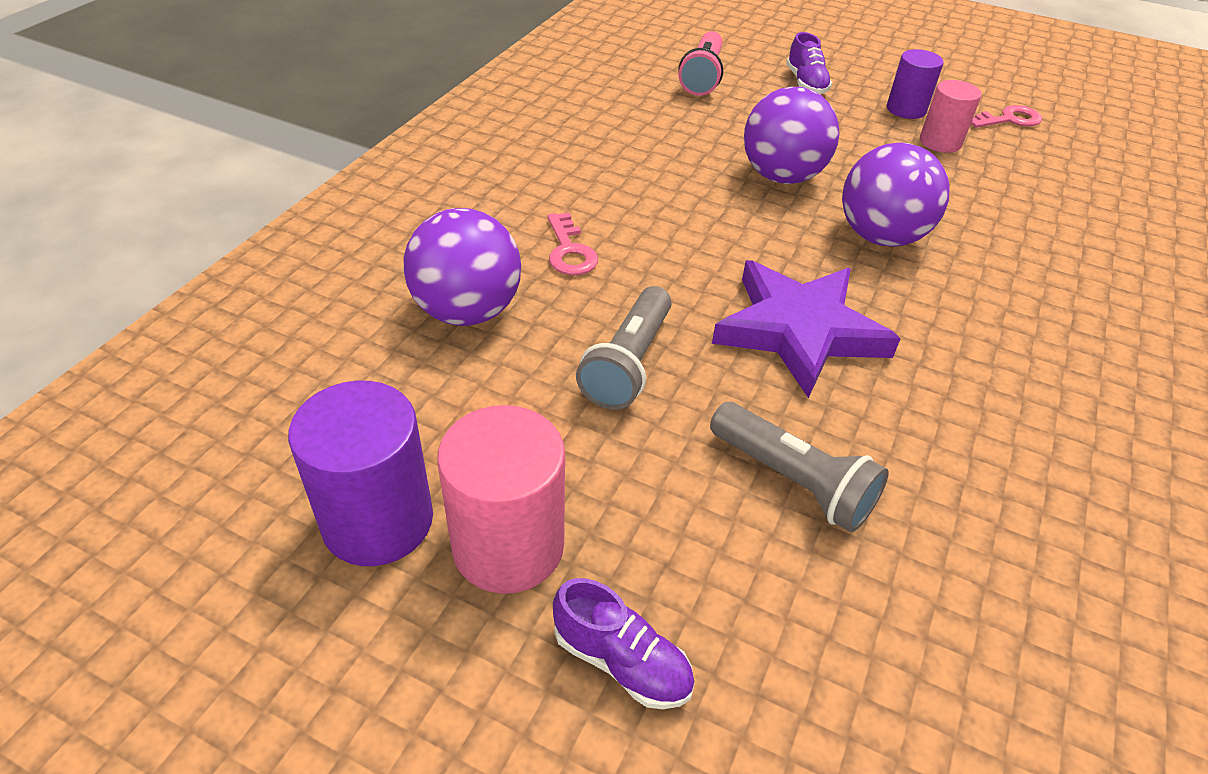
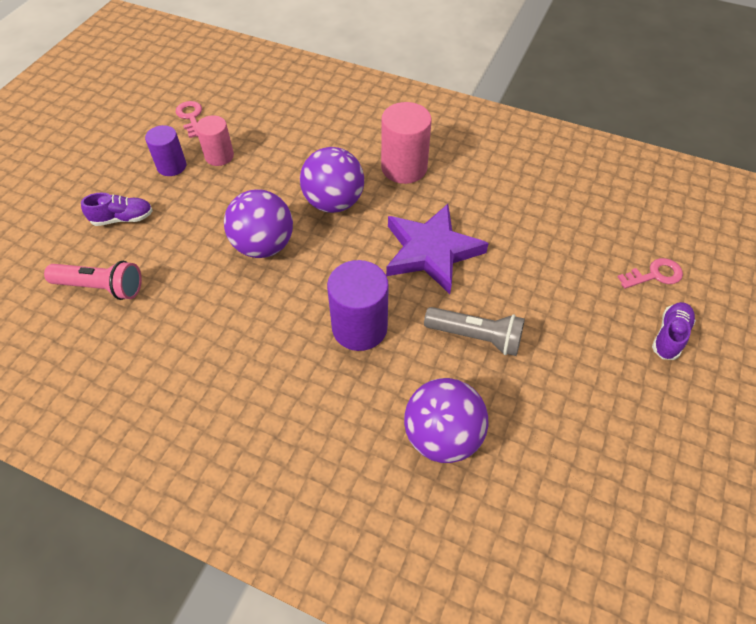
camera: 90 degrees left, 10 degrees up
purple cylinder [288,381,433,566] -> purple cylinder moved to [327,260,389,351]
pink cylinder [437,405,565,594] -> pink cylinder moved to [381,102,432,184]
pink key [547,213,598,275] -> pink key moved to [618,258,683,289]
grey flashlight [710,402,889,532] -> none

